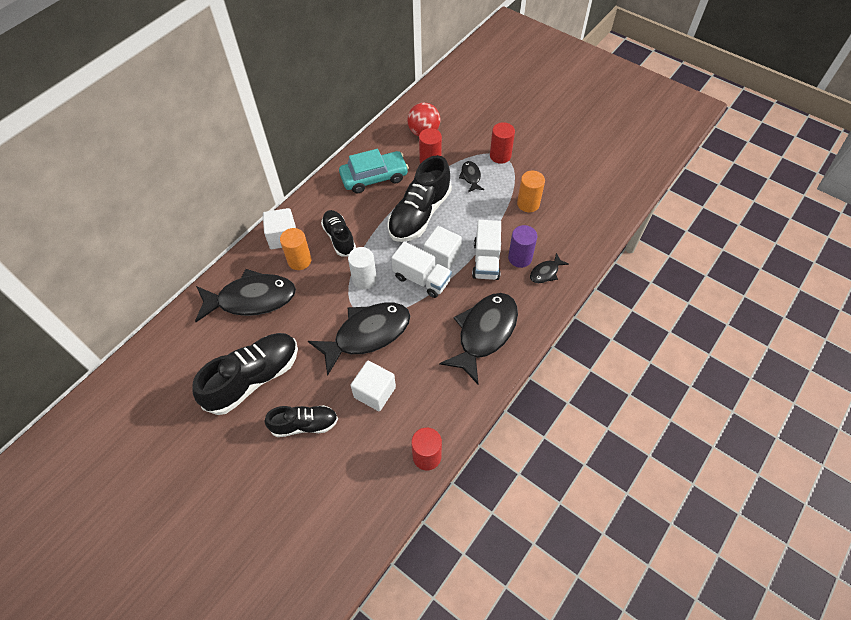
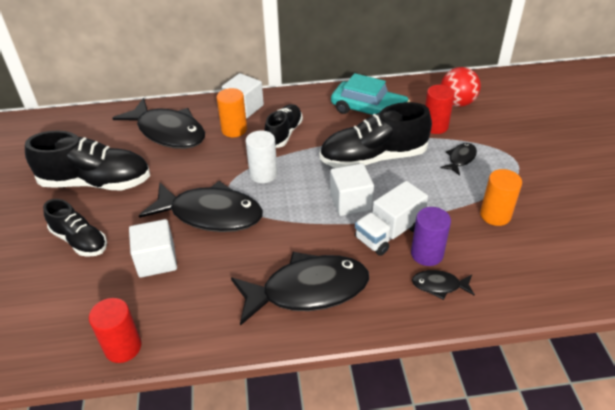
camera: 45 degrees right, 15 degrees down
white truck [391,242,452,298] -> none
red cylinder [490,122,515,164] -> none

